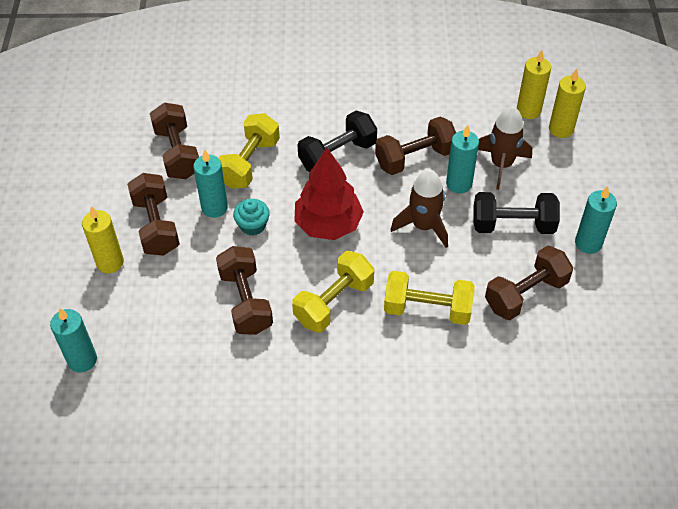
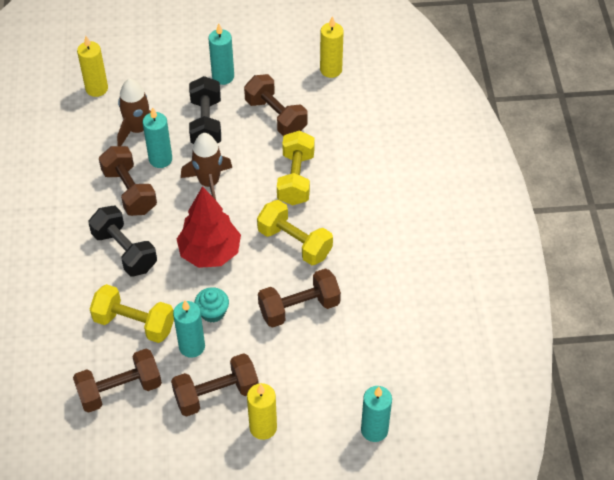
camera: 95 degrees left, 0 degrees up
yellow candle [517,50,551,119] -> yellow candle moved to [320,16,344,78]

